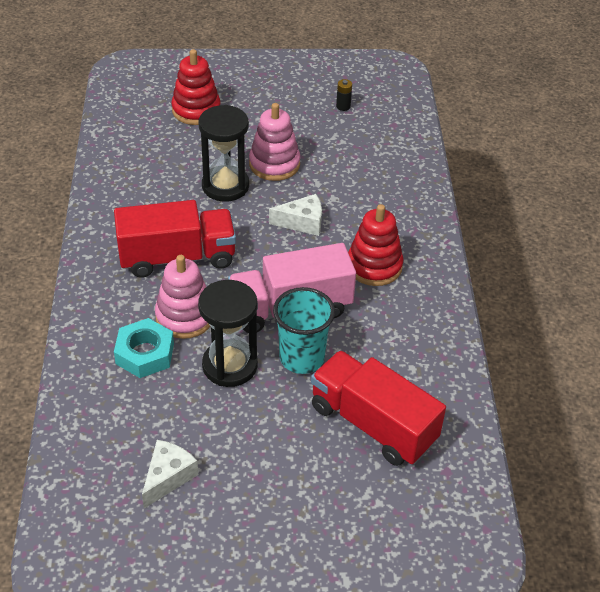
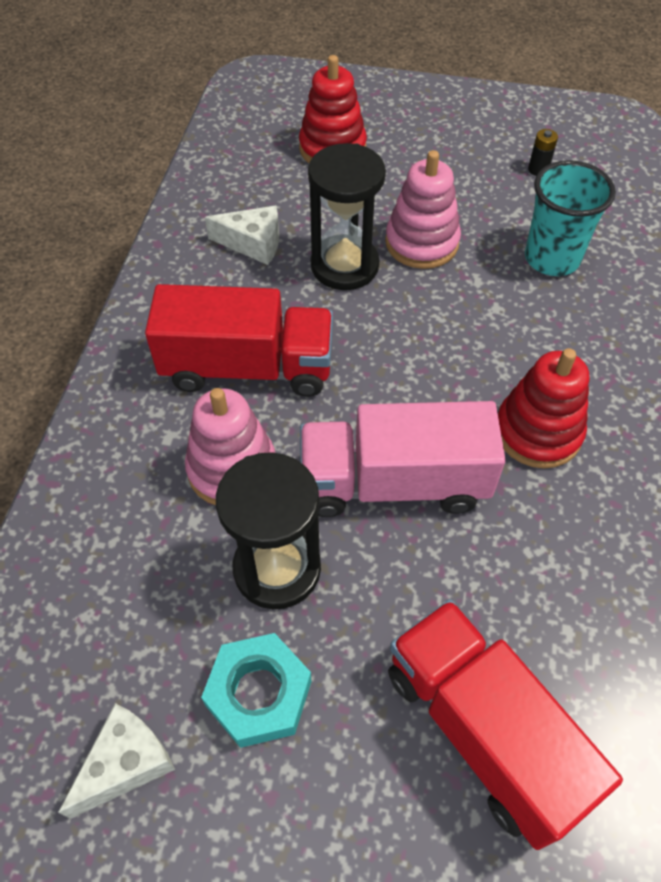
camera: 15 degrees right, 10 degrees up
turquoise nut [114,318,174,378] -> turquoise nut moved to [201,633,312,748]
white cheese [269,194,322,236] -> white cheese moved to [205,206,279,265]
turquoise cup [273,287,335,374] -> turquoise cup moved to [525,160,616,276]

